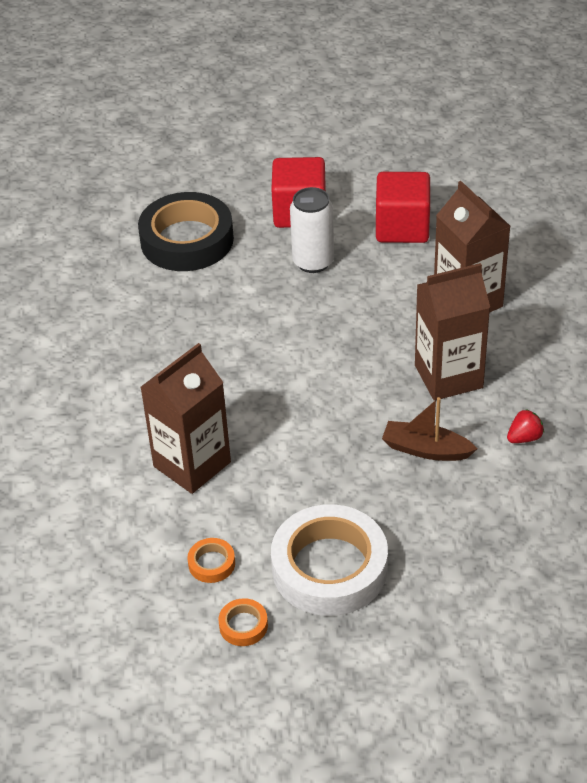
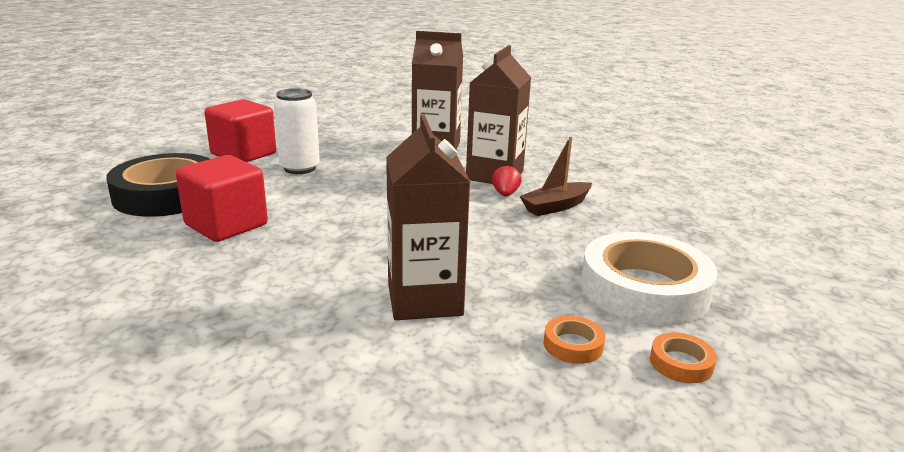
camera: 55 degrees left, 20 degrees down
red cube [376,172,430,243] -> red cube moved to [176,155,268,242]
red strawberry [507,409,544,443] -> red strawberry moved to [492,165,522,196]

